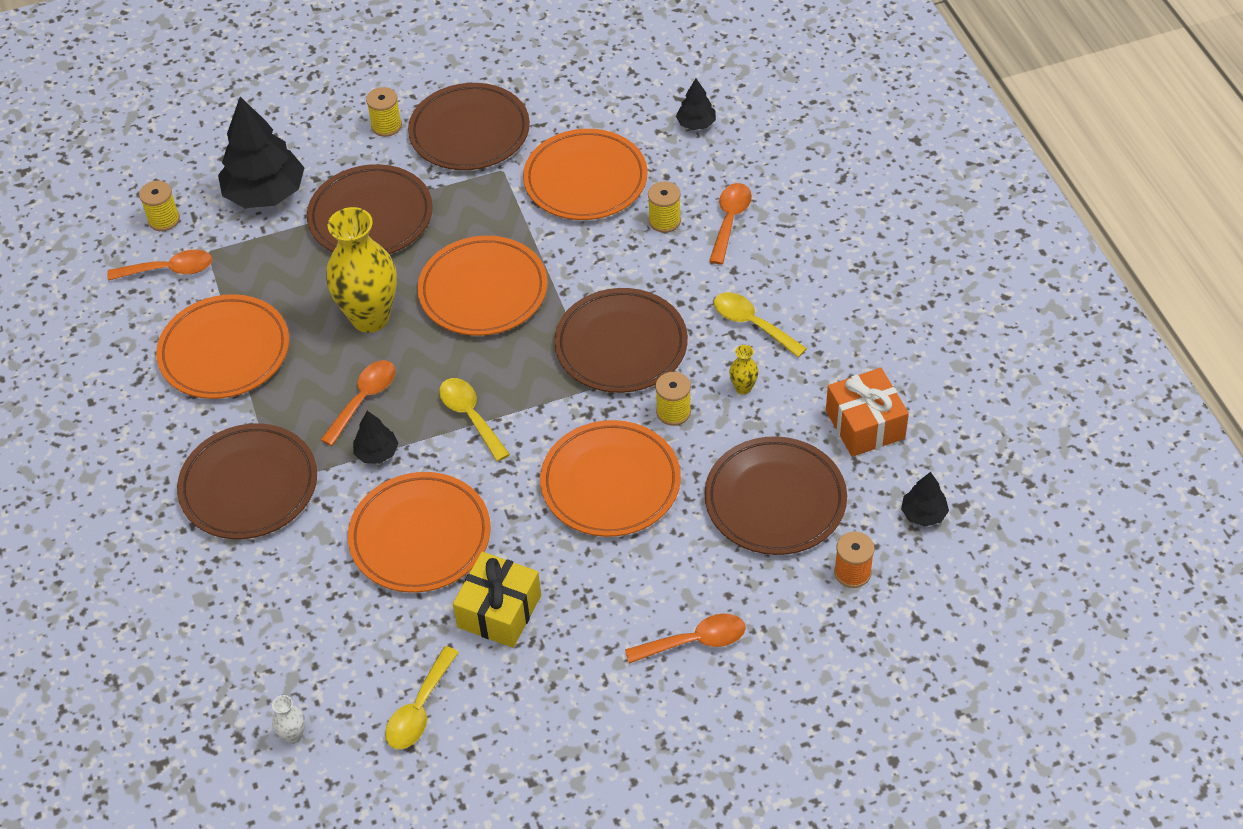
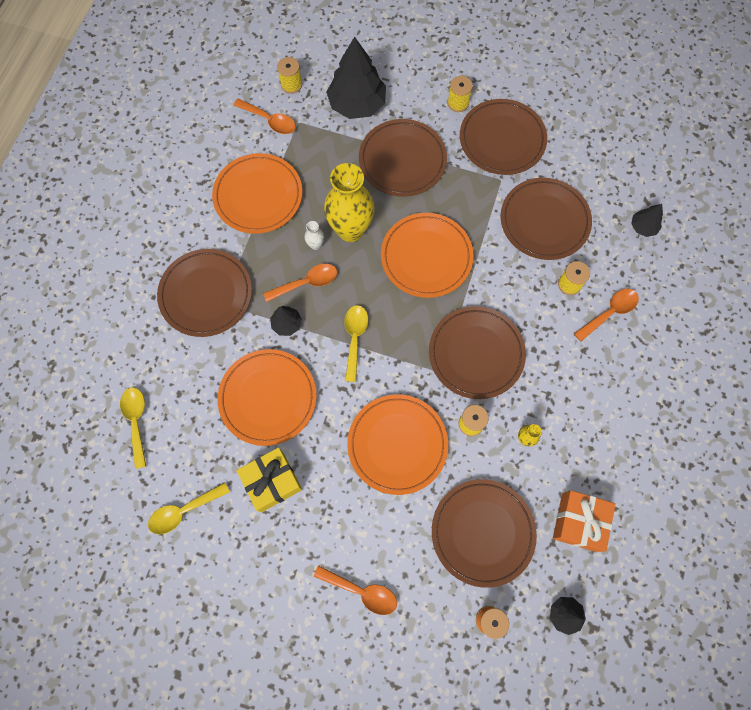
camera: 35 degrees right, 20 degrees up
white vase [272,695,305,744] -> white vase moved to [304,221,324,250]
orange plate [523,129,648,220] -> brown plate [501,178,592,260]
yellow spoon [714,292,807,358] -> yellow spoon moved to [120,388,146,469]

